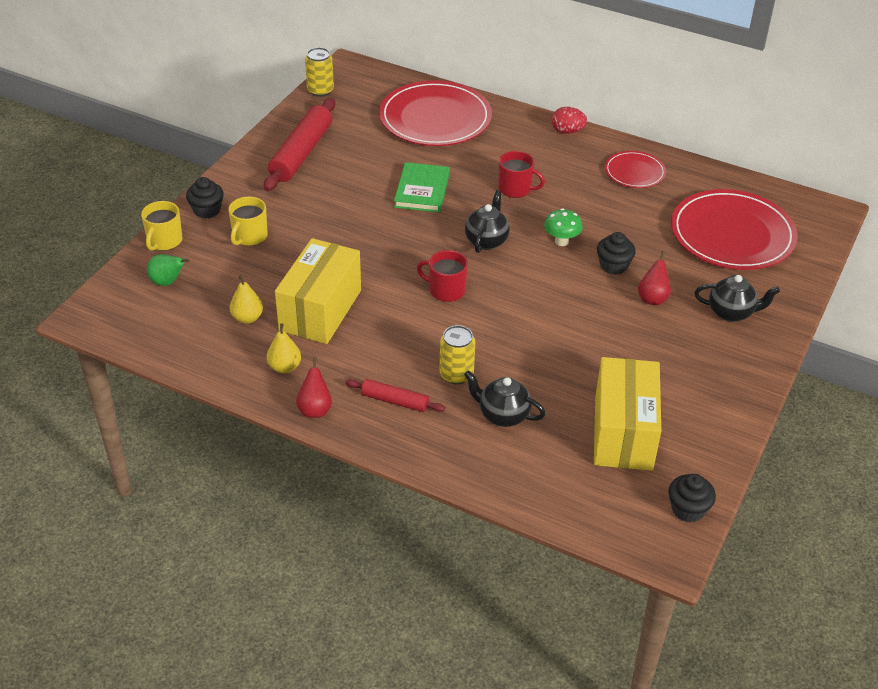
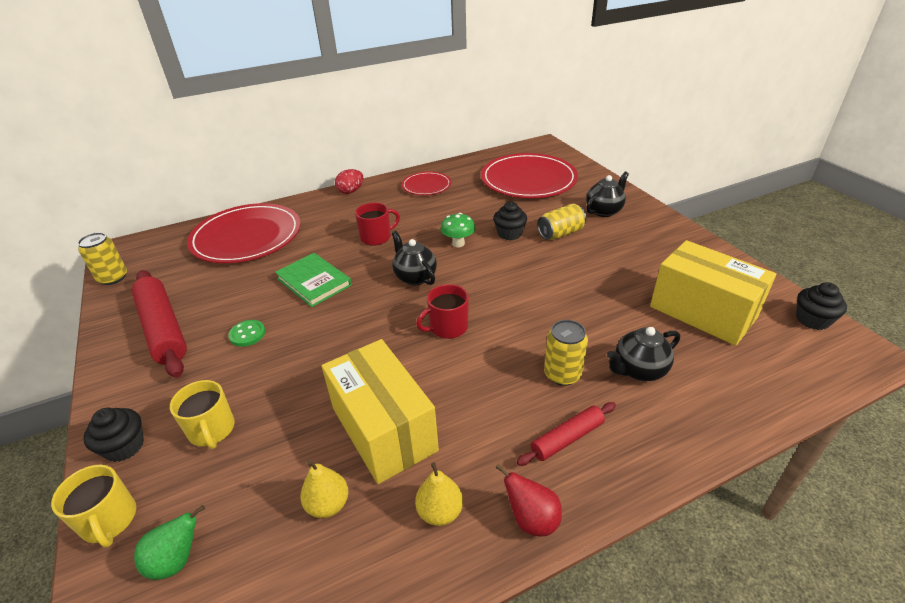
camera: 50 degrees left, 5 degrees down
red pear [638,251,671,305] -> yellow can [537,204,586,240]
none -> green button [228,320,265,347]

